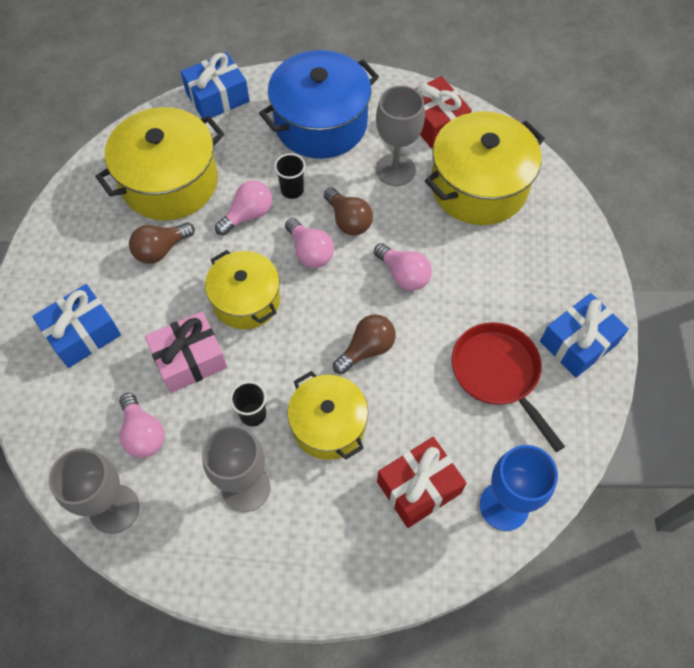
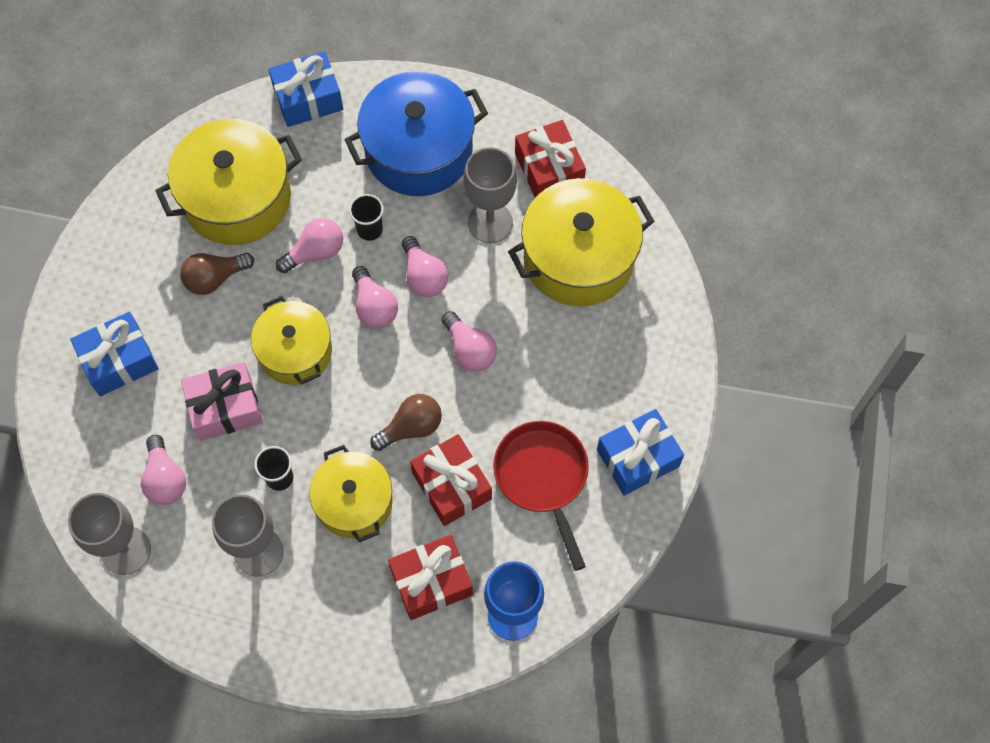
camera: 10 degrees right, 5 degrees up
brown light bulb [324,188,373,235] -> pink light bulb [402,236,448,297]
none -> red gift [410,434,492,526]

